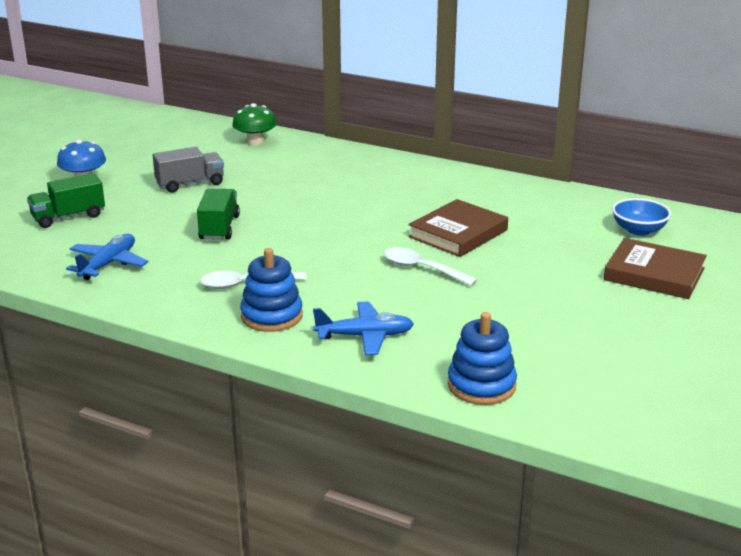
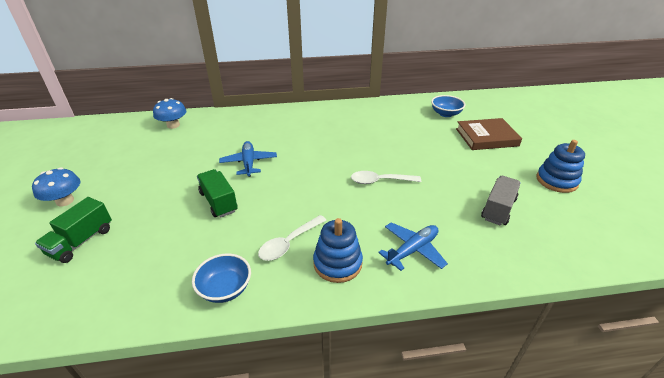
camera: 35 degrees left, 10 degrees up
blue plane [66,234,148,280] -> blue plane moved to [219,141,277,177]
grey truck [152,147,224,193] -> grey truck moved to [481,176,521,226]
green mushroom [232,103,277,146] -> blue mushroom [153,98,186,129]
brown book [408,199,508,257] -> none
blue stacking toy [448,312,517,405] -> blue stacking toy moved to [536,140,585,193]
none -> blue bowl [192,254,251,303]

